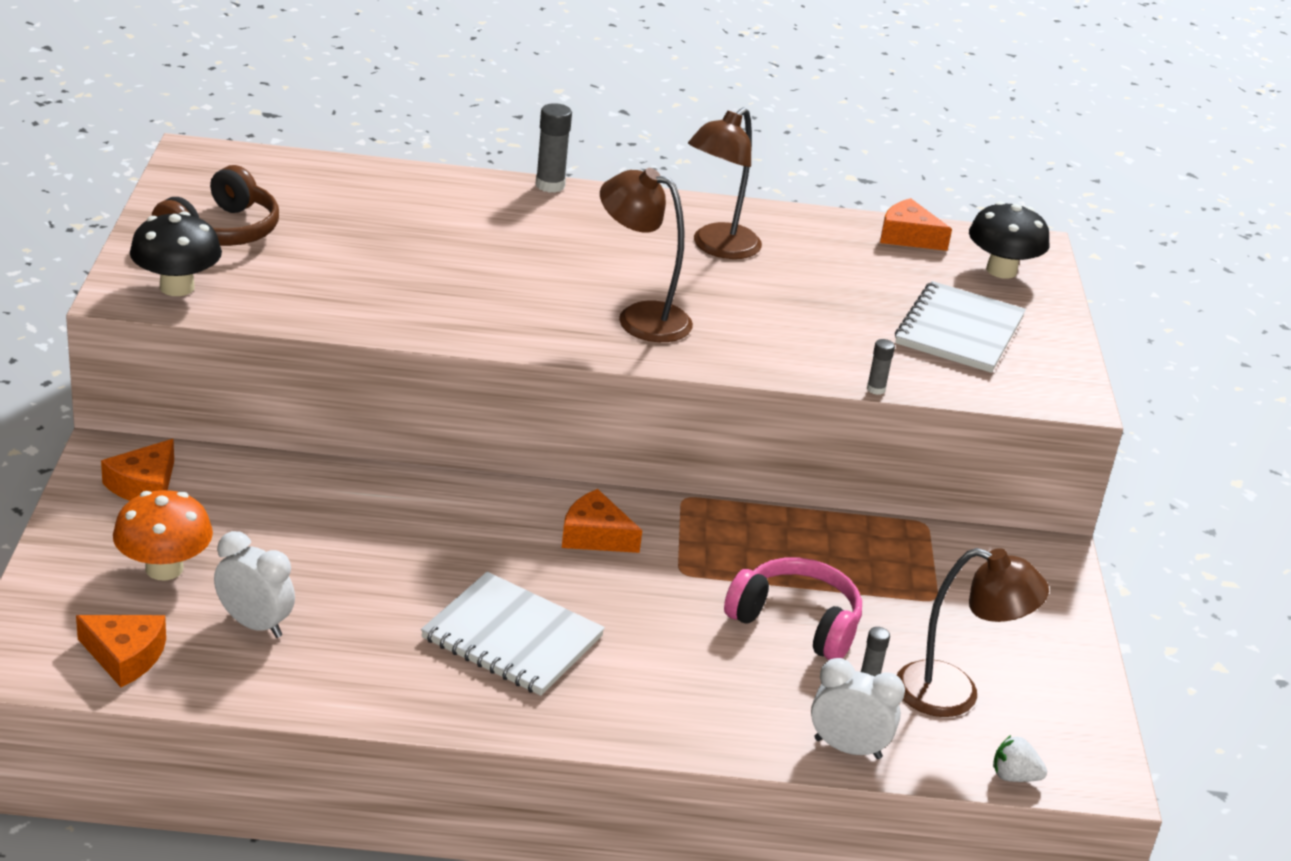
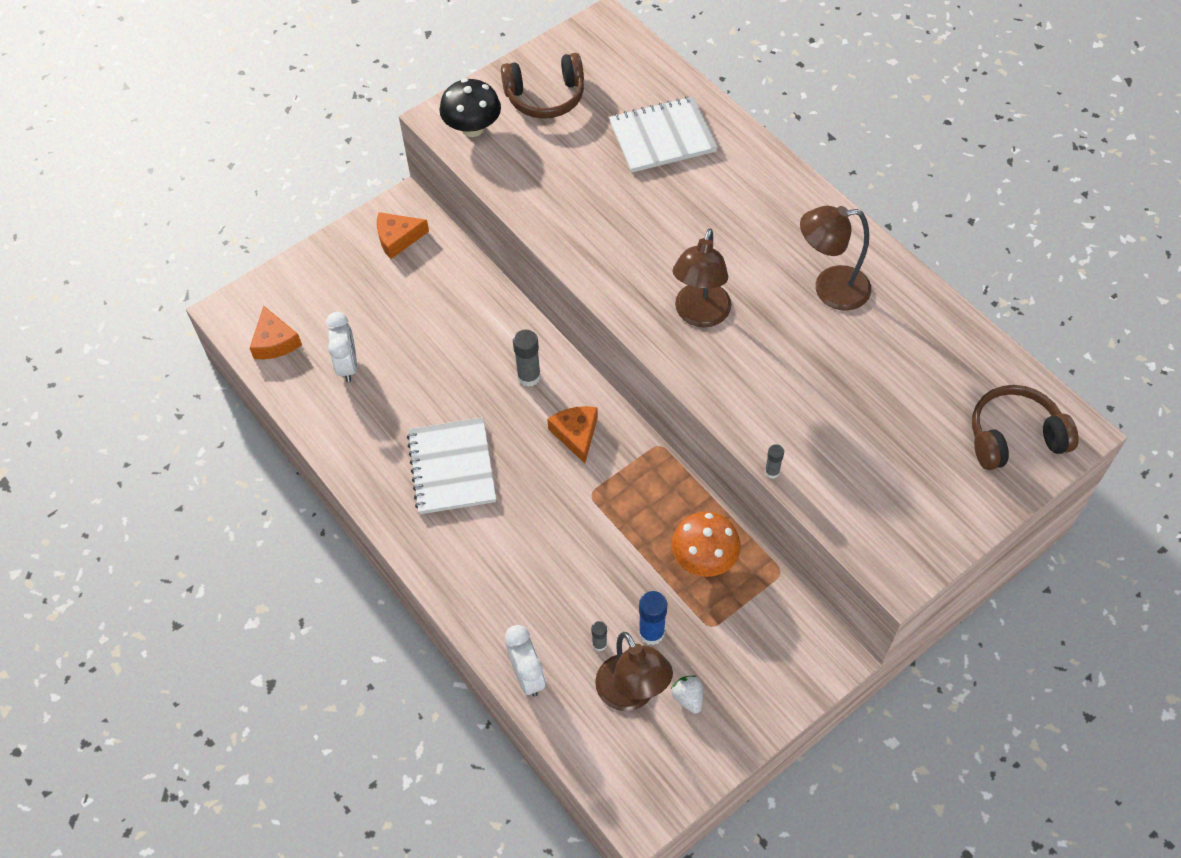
camera: 55 degrees right, 25 degrees up
orange mushroom [113,490,213,580] -> orange mushroom moved to [671,511,741,577]
grey glue stick [535,103,572,193] -> grey glue stick moved to [513,330,541,387]
brown lamp [600,168,693,342] -> brown lamp turned 150 degrees counterclockwise [673,228,731,327]
pink headphones [724,557,862,660] -> none
orange cheese [880,198,952,251] -> none
white notebook [895,281,1026,373] -> white notebook moved to [609,96,718,173]
black mushroom [969,201,1049,279] -> brown headphones [972,385,1079,470]
white strawberry [993,735,1047,782] -> white strawberry moved to [671,675,703,714]
none -> blue glue stick [639,591,667,645]

